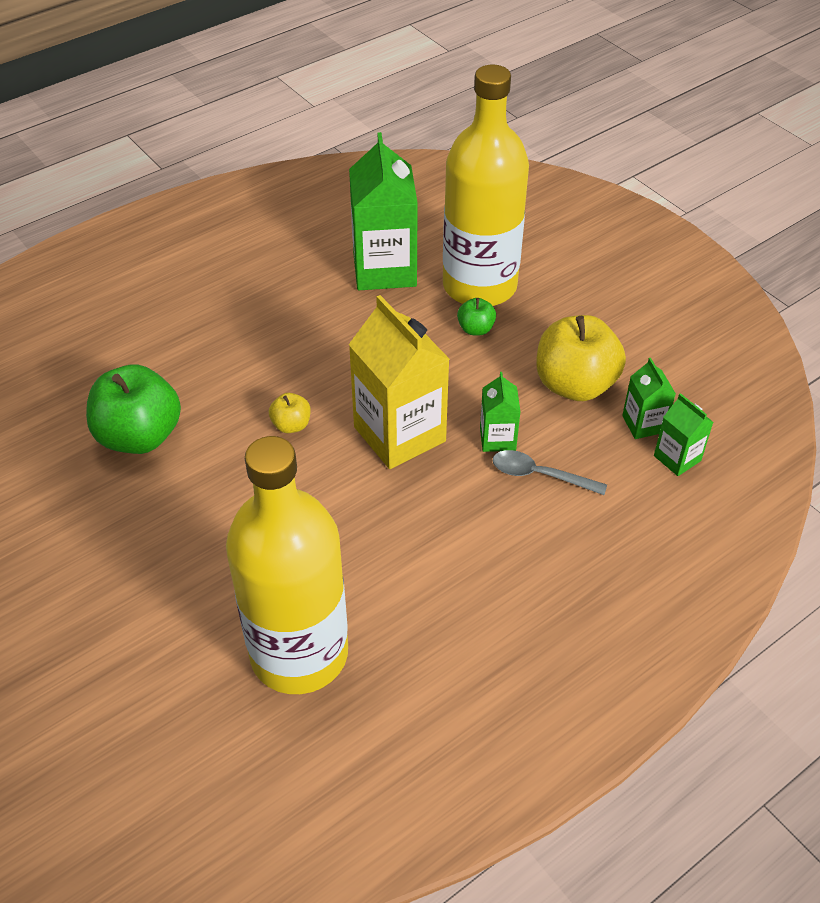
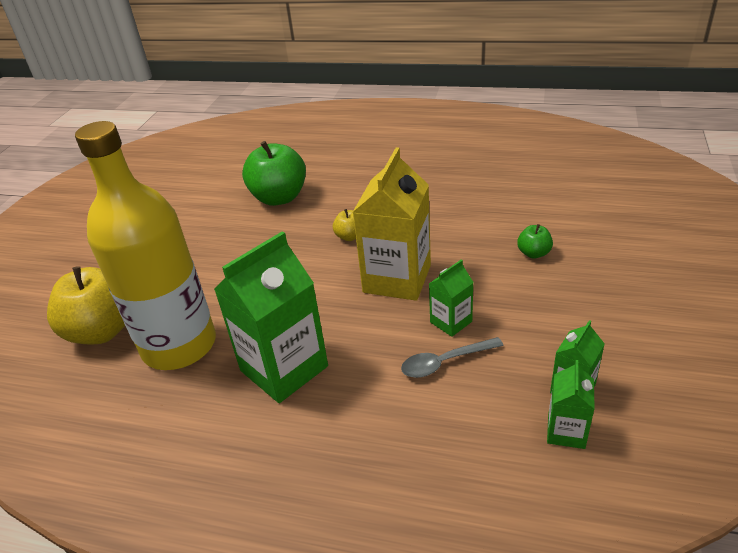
camera: 55 degrees right, 10 degrees down
green carton [349,132,418,290] -> green carton moved to [214,231,328,403]
yellow bottle [443,65,529,306] -> none
grey spoon [493,450,607,495] -> grey spoon turned 90 degrees counterclockwise [401,337,504,378]
yellow apple [536,315,626,401] -> yellow apple moved to [47,266,125,344]

